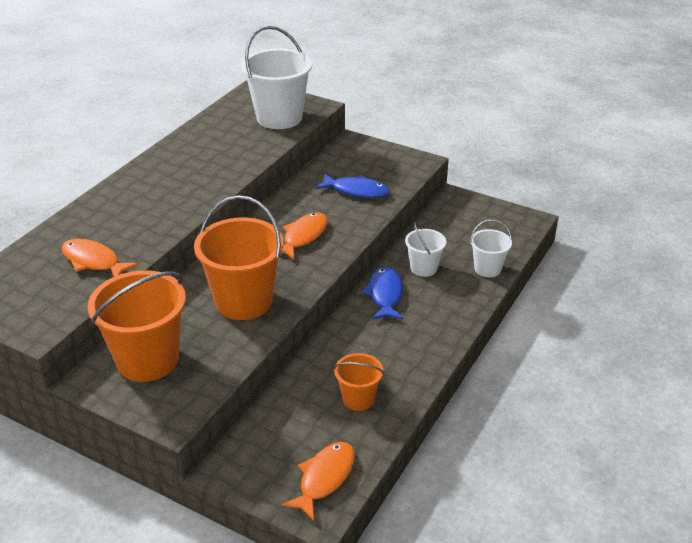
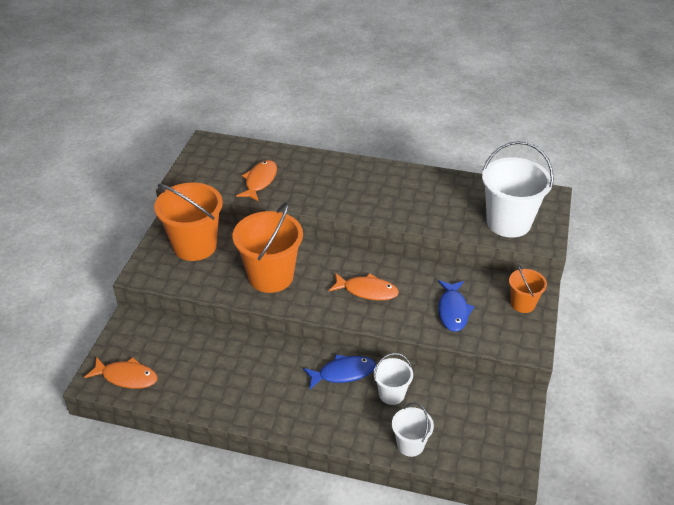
camera: 75 degrees right, 5 degrees up
orange bucket [334,353,384,411] -> orange bucket moved to [509,265,547,313]

